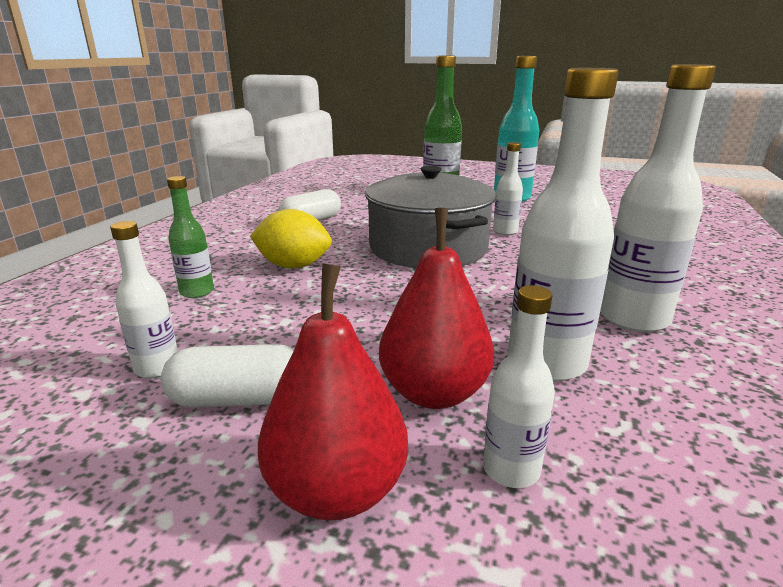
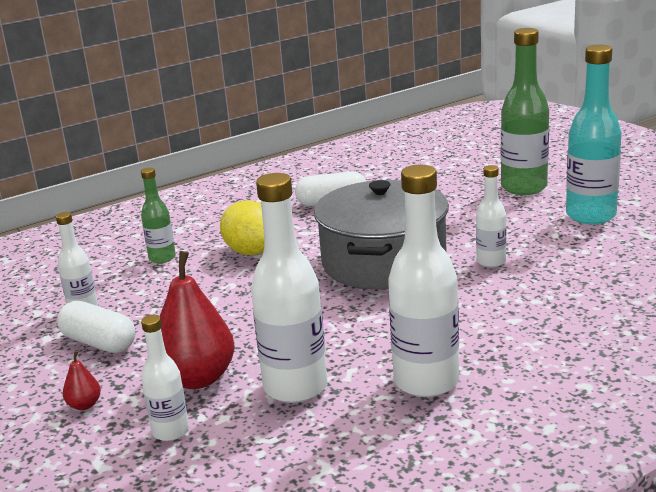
camera: 40 degrees right, 0 degrees up
red pear [258,263,408,520] -> red pear [63,350,101,410], size x0.44

